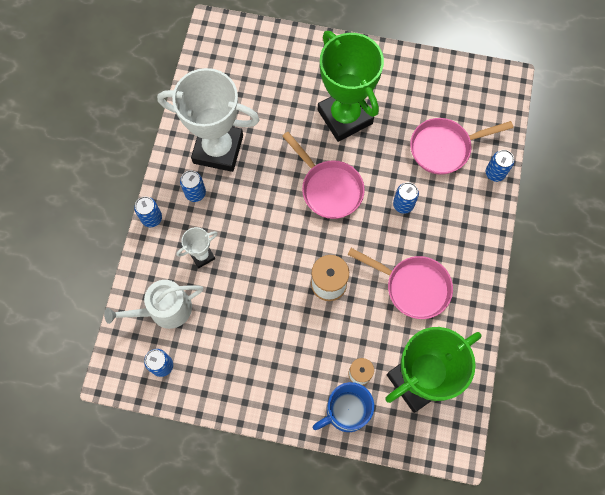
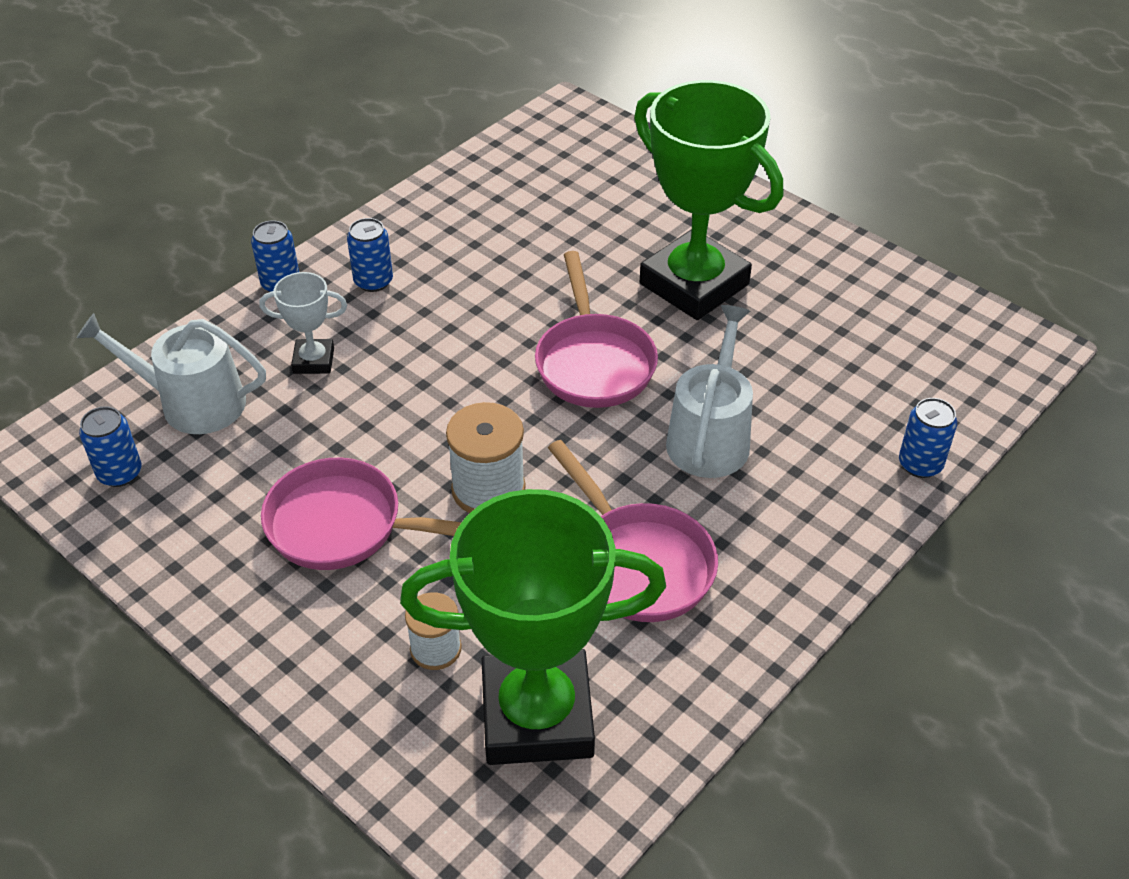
camera: 30 degrees right, 25 degrees down
white trophy [157,68,260,172] -> none
blue mug [313,382,374,432] -> none
green trophy [318,31,384,142] -> green trophy turned 45 degrees counterclockwise [634,80,783,320]
blue can [393,182,419,214] -> white watering can [666,305,753,478]
pink pan [410,118,513,175] -> pink pan moved to [261,458,462,570]

